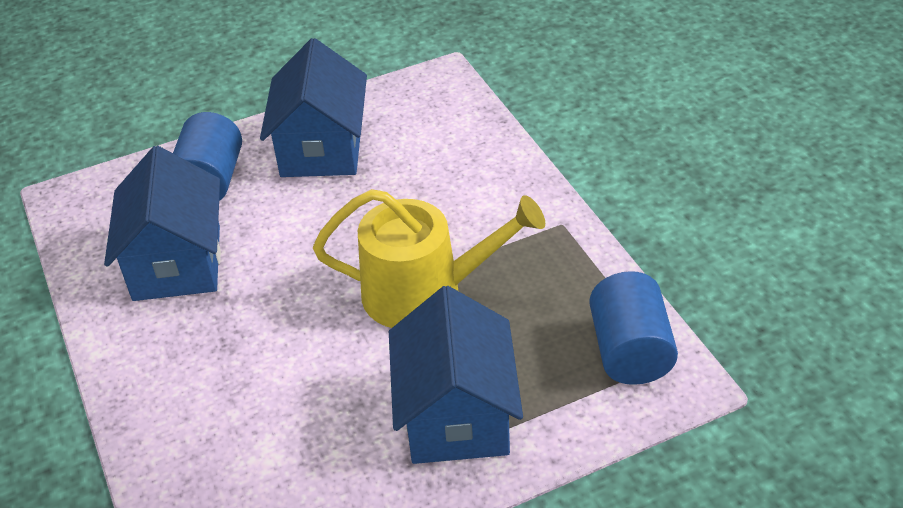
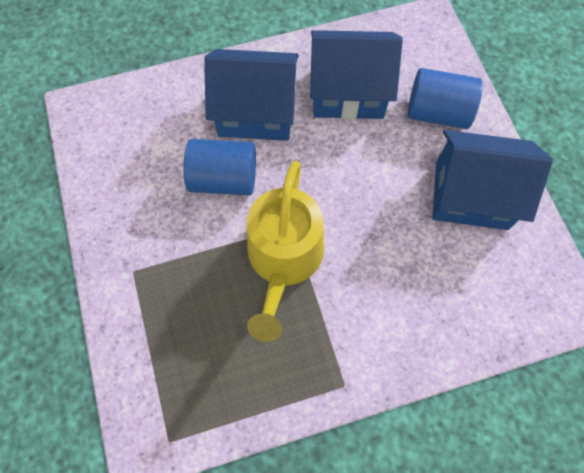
camera: 95 degrees right, 25 degrees up
blue house [389,286,523,464] -> blue house moved to [204,49,299,141]
blue cylinder [589,271,678,385] -> blue cylinder moved to [183,139,256,195]

